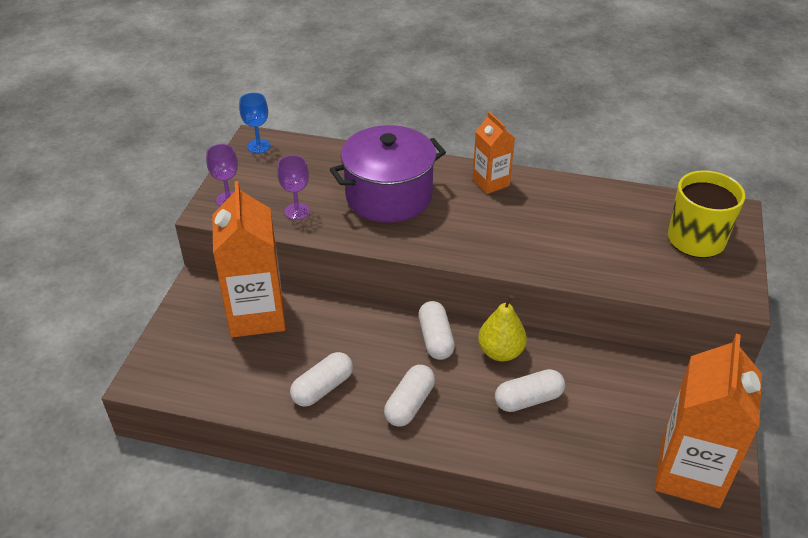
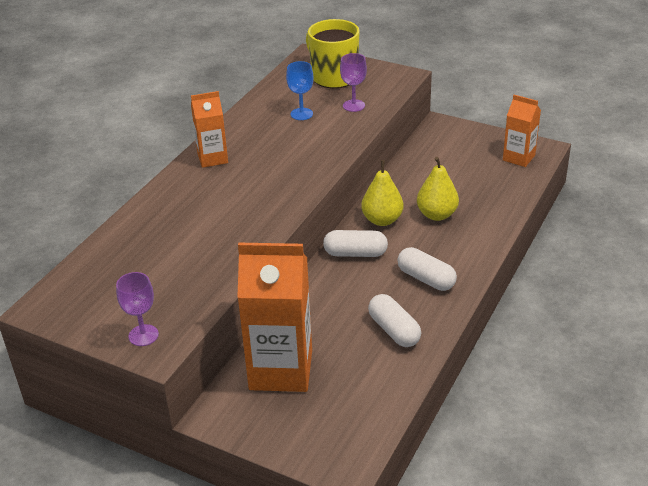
camera: 75 degrees left, 5 degrees down
blue goblet [239,93,271,153] -> blue goblet moved to [286,61,313,120]
purple goblet [277,155,310,220] -> purple goblet moved to [340,53,367,112]
purple pot [330,125,446,223] -> none
white capsule [495,369,565,412] -> yellow pear [417,157,459,221]
orange carton [654,334,762,508] -> orange carton [503,95,541,167], size x0.55

